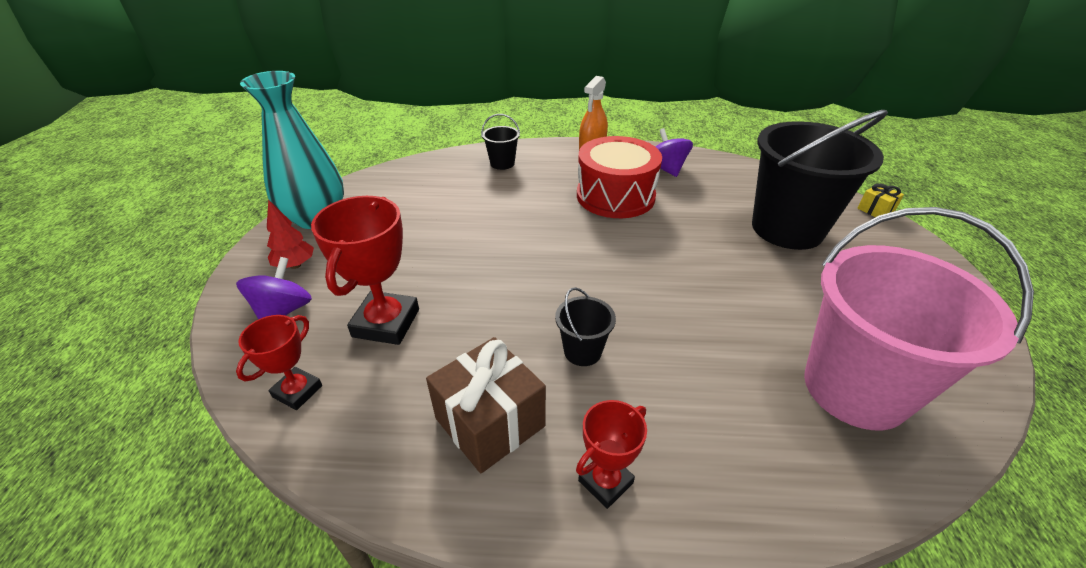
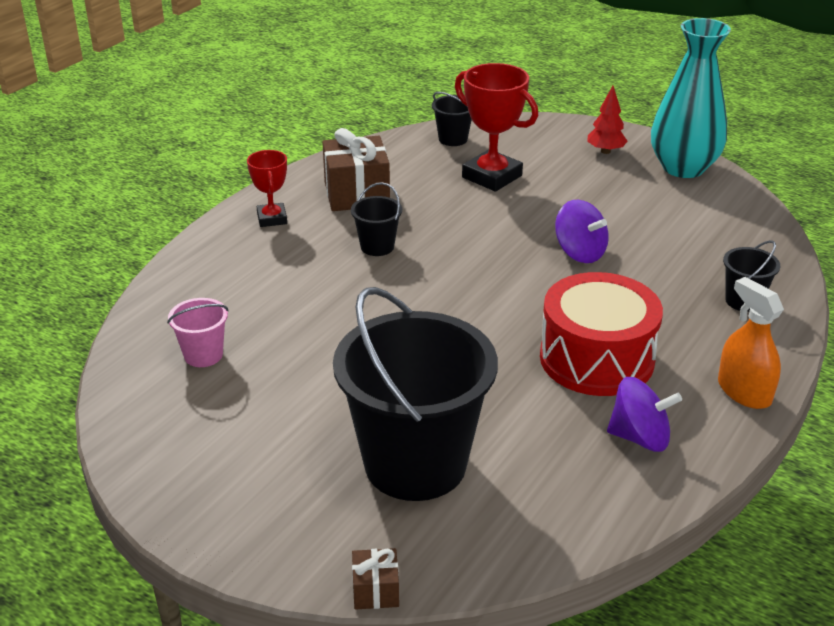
camera: 120 degrees right, 5 degrees down
purple spinning top [236,257,312,319] -> purple spinning top moved to [555,200,609,263]
red trophy [236,315,322,410] -> black bucket [432,92,472,146]
pink bucket [804,207,1034,430] -> pink bucket [167,298,228,367], size x0.42
yellow gift [857,184,904,217] -> brown gift [352,548,399,610]

